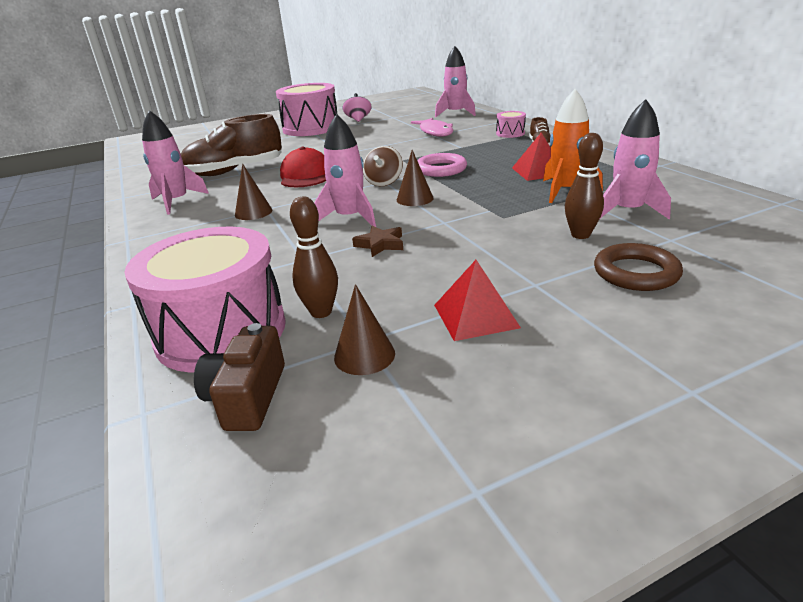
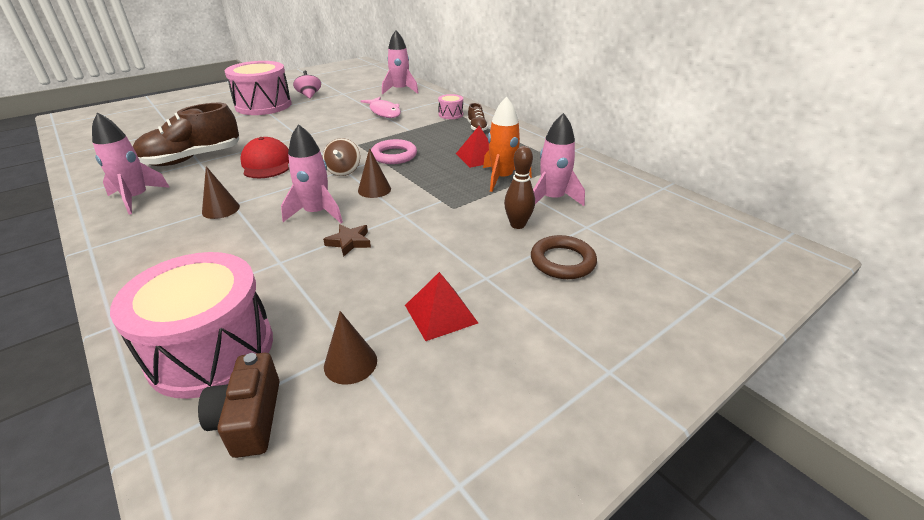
camera: 15 degrees left, 5 degrees up
brown bowling pin [290,197,338,318] -> none

